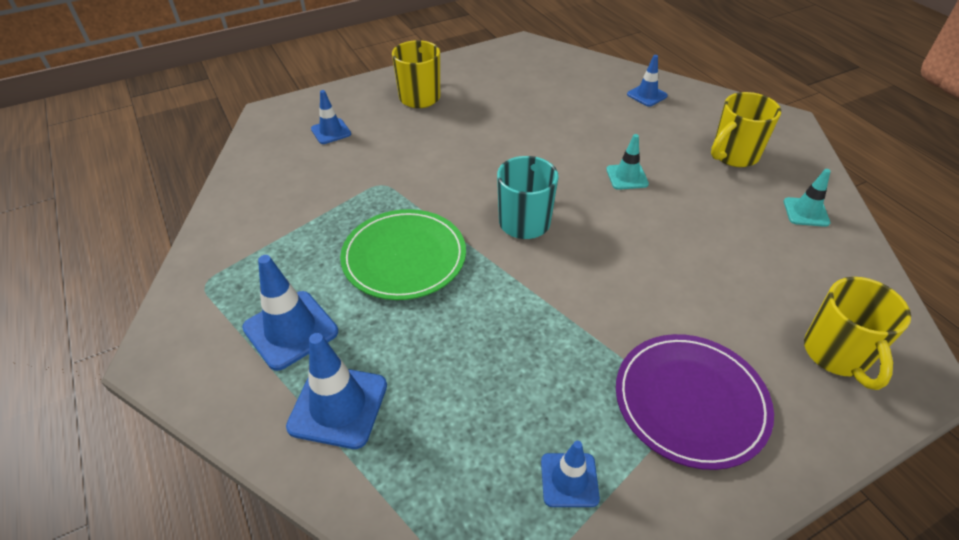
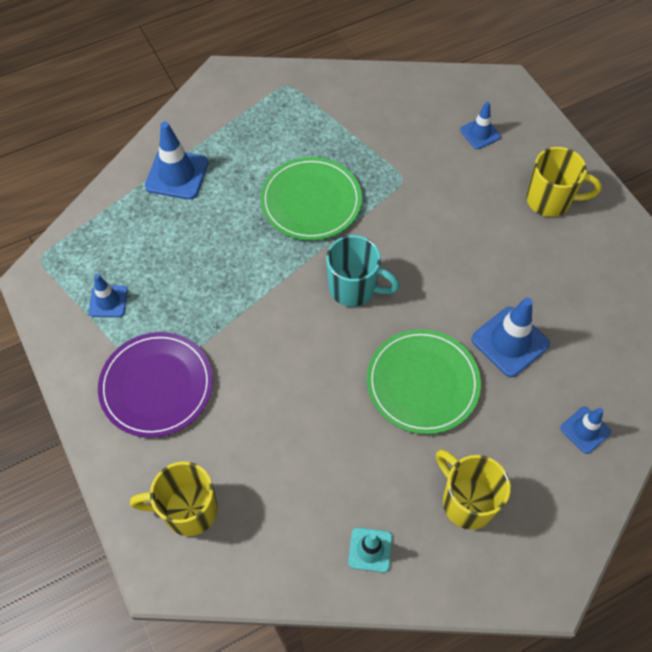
camera: 90 degrees right, 15 degrees up
blue traffic cone [242,255,338,371] -> blue traffic cone moved to [471,297,550,377]
turquoise traffic cone [606,134,649,190] -> green plate [367,329,481,434]

